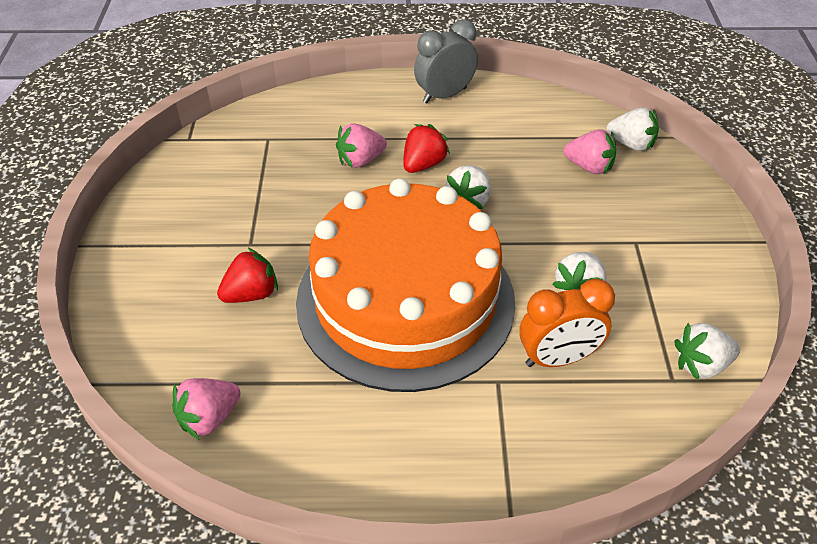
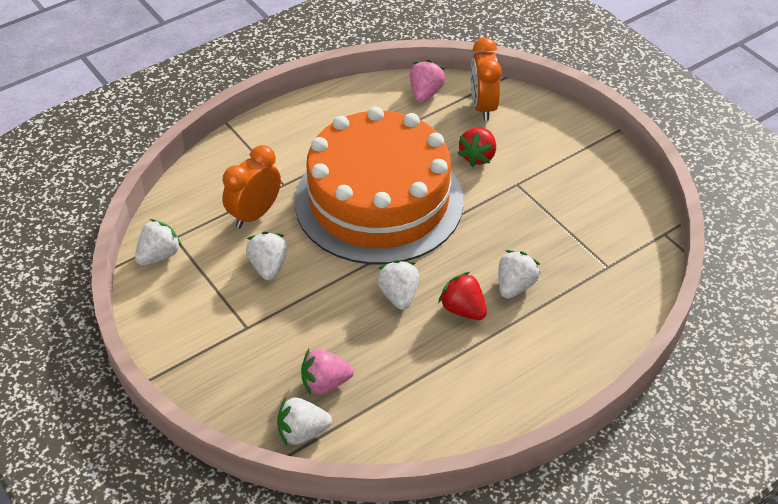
camera: 145 degrees right, 0 degrees up
pink strawberry [336,123,387,168] -> white strawberry [498,250,541,299]
red strawberry [403,124,450,173] -> red strawberry turned 135 degrees clockwise [438,272,487,320]
grey clock [414,19,478,104] -> none
none -> orange clock [471,37,502,121]

